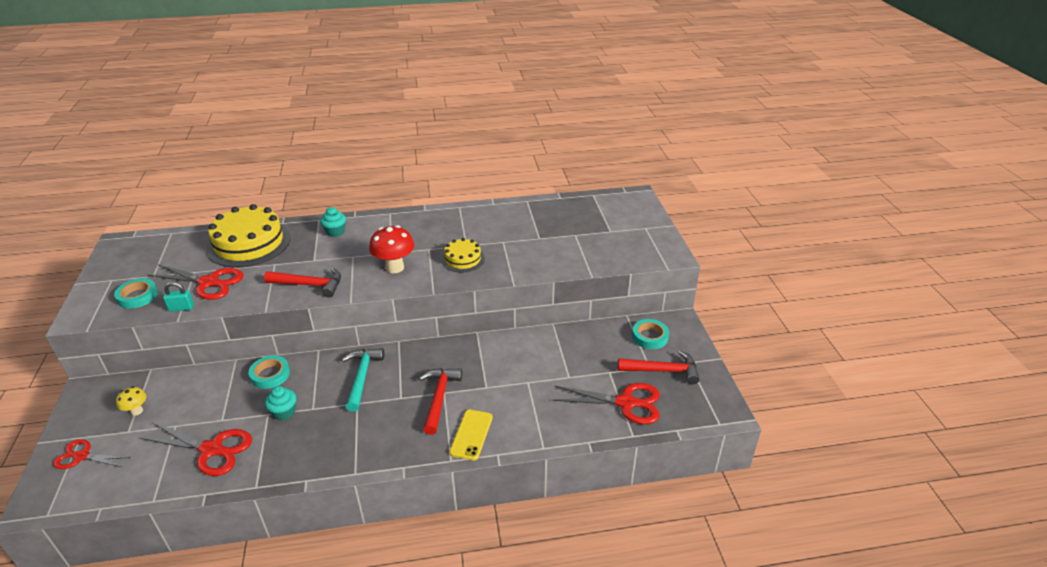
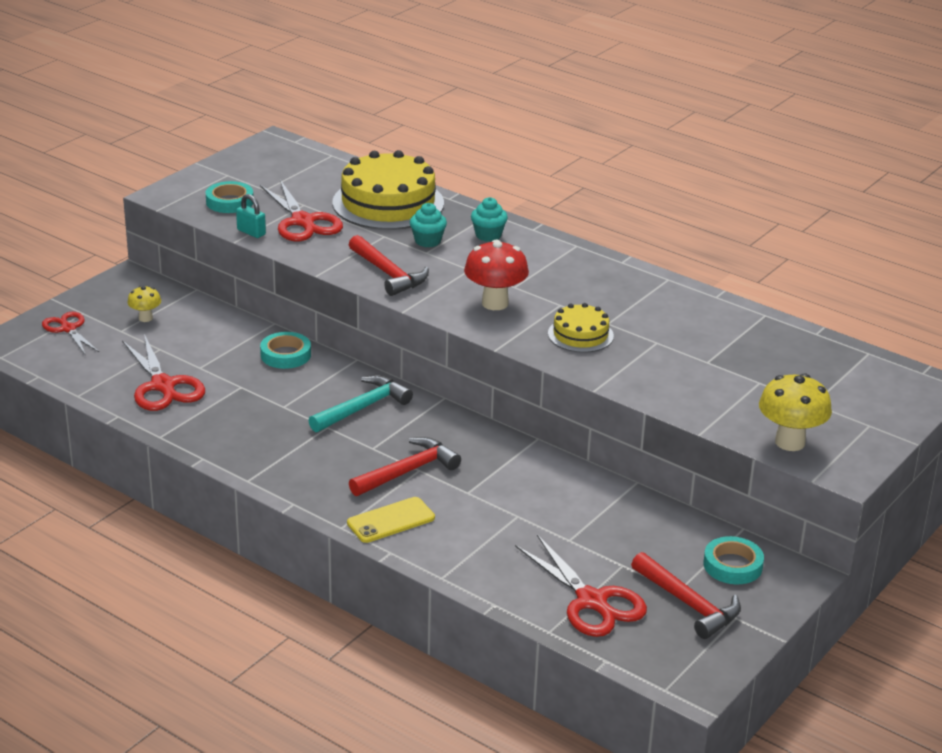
camera: 45 degrees right, 5 degrees down
turquoise cupcake [265,386,296,420] -> turquoise cupcake moved to [410,203,447,247]
none -> yellow mushroom [759,373,832,451]

